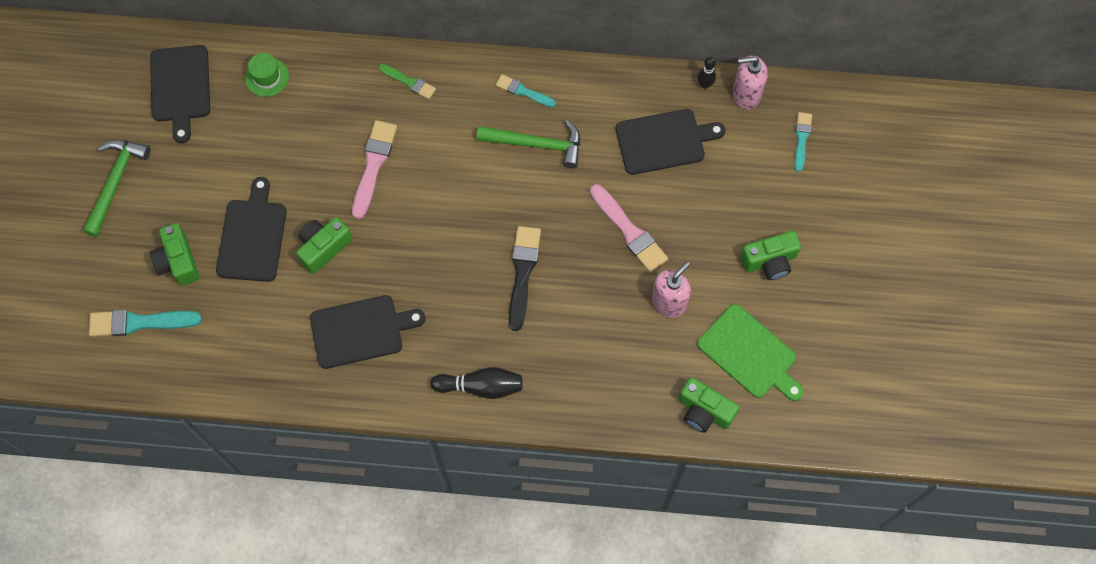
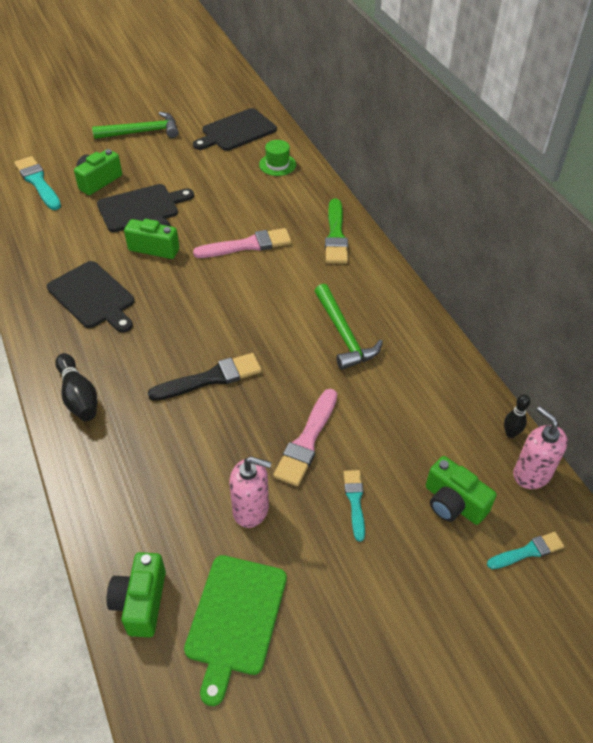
camera: 60 degrees right, 20 degrees down
green brush [379,64,436,99] -> green brush [325,199,348,263], size x1.65
turquoise brush [496,74,556,107] -> turquoise brush moved to [343,470,365,541]
black cutting board [616,109,726,175] -> none
green camera [740,231,801,280] -> green camera moved to [426,456,497,525]

